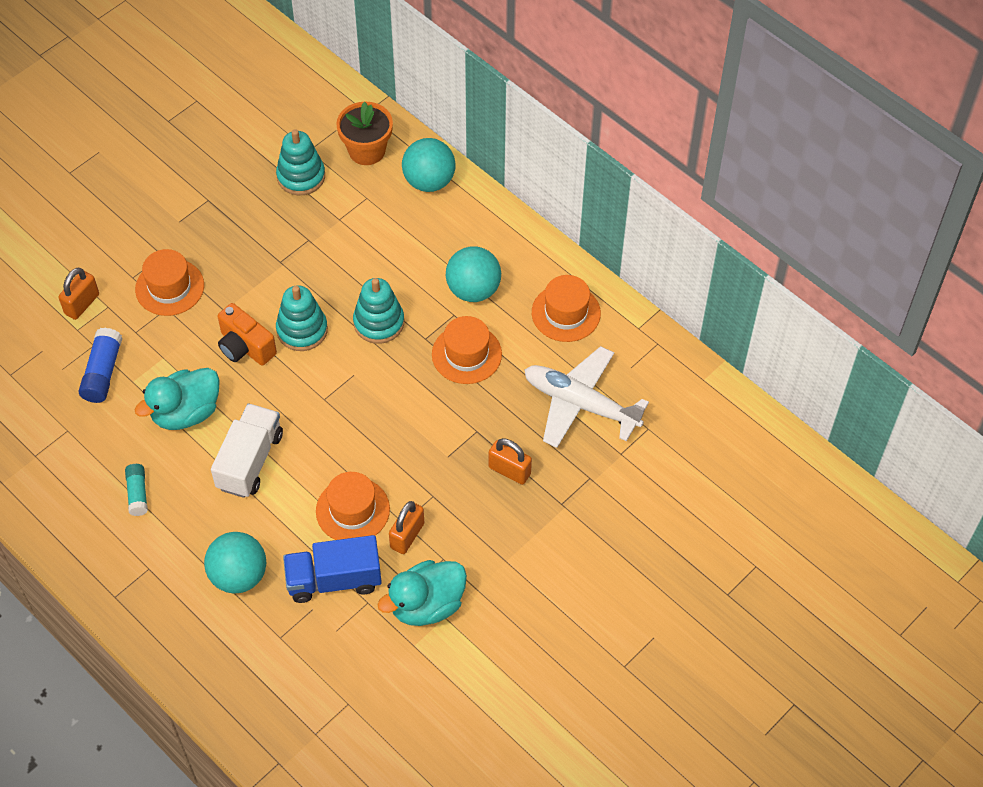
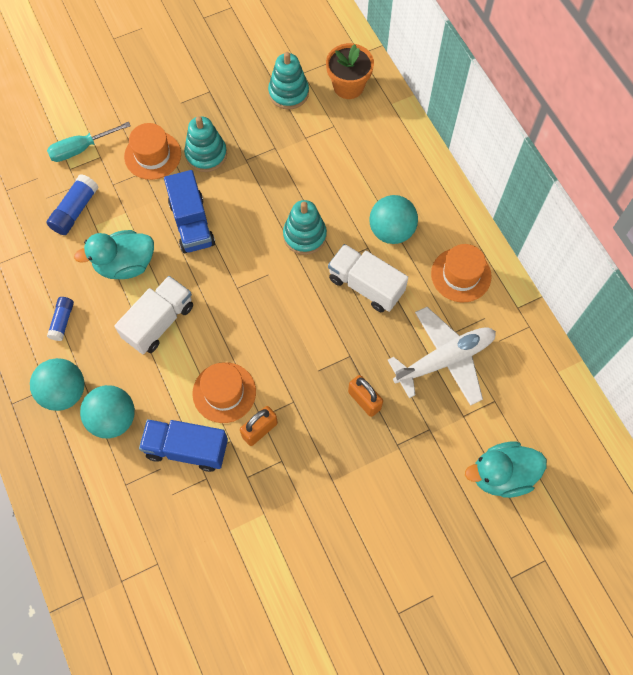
camera: 20 degrees right, 10 degrees up
orange padlock [58,268,99,320] -> turquoise screwdriver [47,122,131,162]
turquoise glue stick [125,464,148,516] -> blue glue stick [47,297,74,341]
orange camera [218,303,277,366] -> blue truck [164,170,215,253]
turquoise stacking toy [276,285,328,351] -> turquoise stacking toy moved to [184,116,227,172]
turquoise duck [377,560,467,626] -> turquoise duck moved to [465,441,547,498]
turquoise ball [402,138,456,192] -> turquoise ball moved to [30,358,84,411]
orange hat [432,316,502,384] -> white truck [328,244,408,312]
white plane [524,346,649,448] -> white plane turned 105 degrees clockwise [388,307,496,406]

